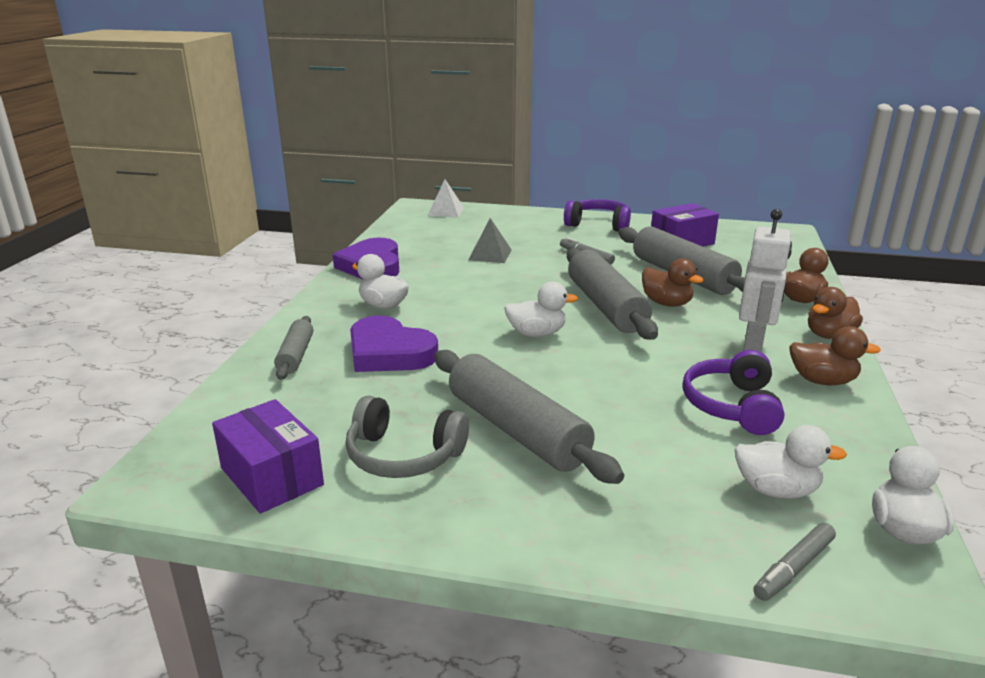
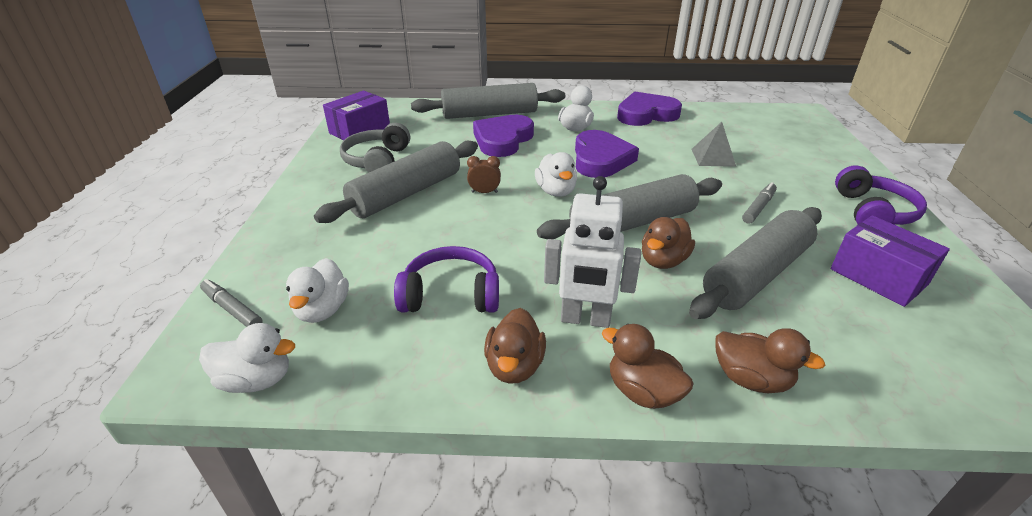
camera: 80 degrees right, 10 degrees up
grey rolling pin [274,316,313,380] -> grey rolling pin [411,83,565,119], size x1.89
white pyramid [427,179,464,218] -> none
none -> brown clock [467,156,501,193]
none -> purple heart [575,130,639,178]

